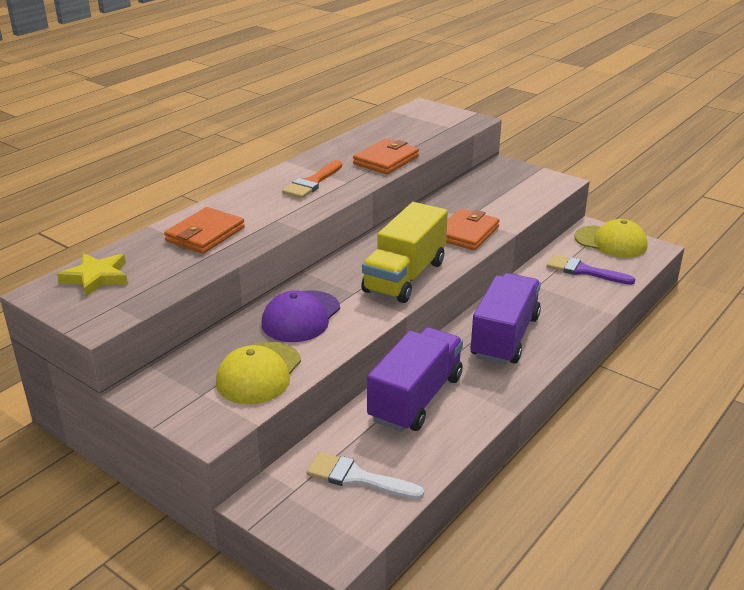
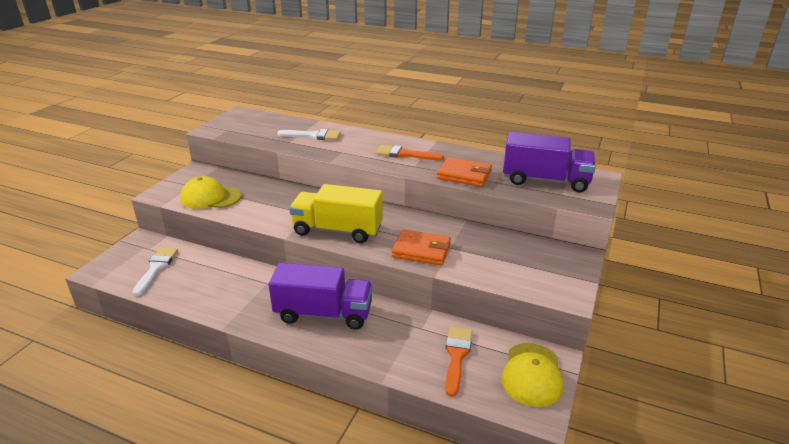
camera: 75 degrees right, 0 degrees up
yellow star [57,253,128,297] -> none
orange wallet [164,207,245,254] -> white brush [277,129,341,140]
purple cap [261,290,340,342] -> none
purple truck [367,327,463,432] -> purple truck moved to [503,132,596,193]
purple brush [547,255,635,285] -> orange brush [445,326,472,397]

